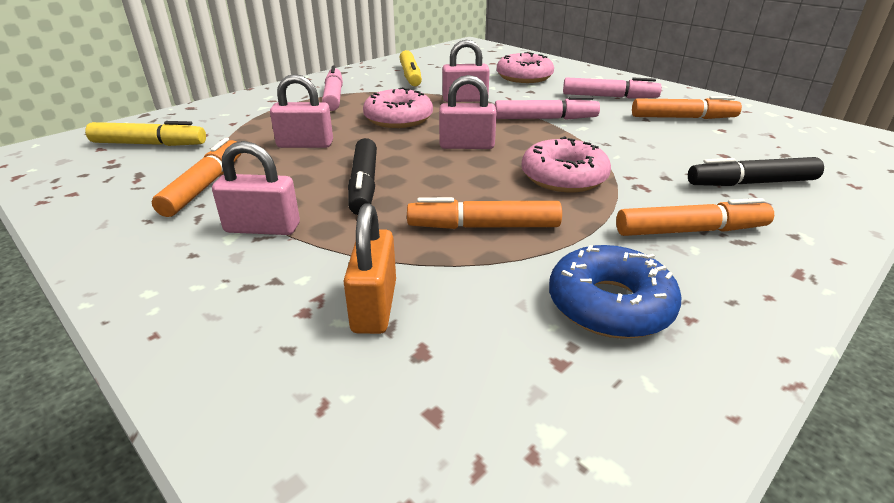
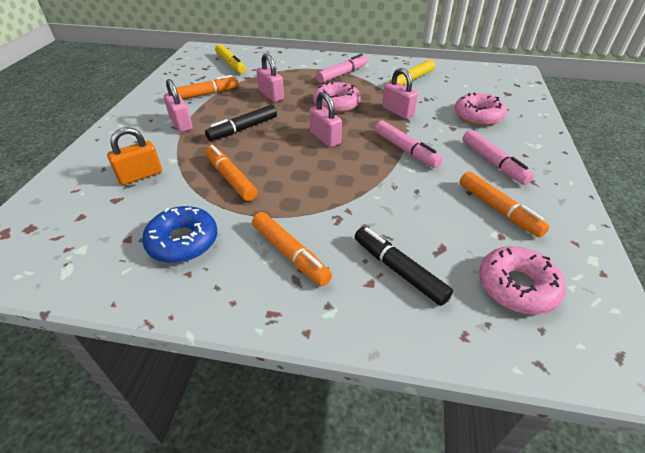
camera: 55 degrees right, 10 degrees up
pink donut [521,136,611,192] -> pink donut moved to [479,246,566,315]

